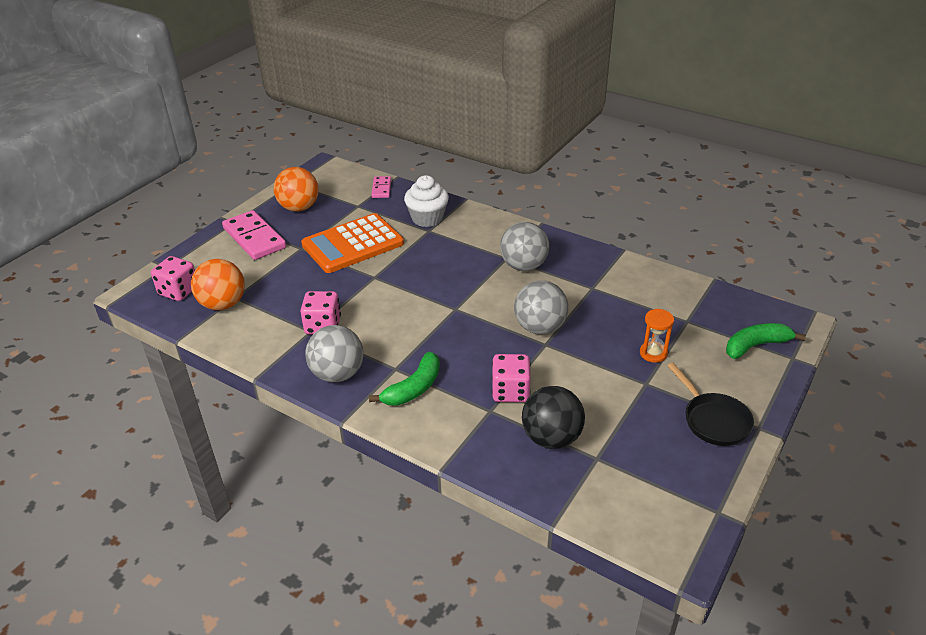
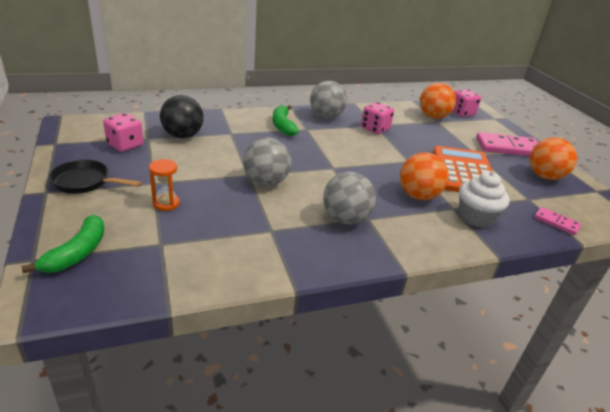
camera: 125 degrees right, 5 degrees down
pink dice [492,354,531,402] -> pink dice moved to [103,113,144,152]
none -> orange ball [400,152,449,200]

